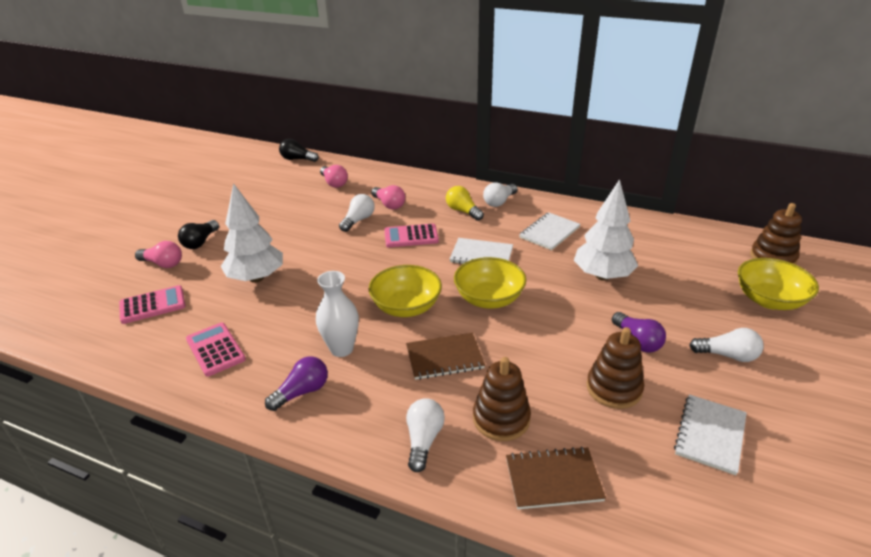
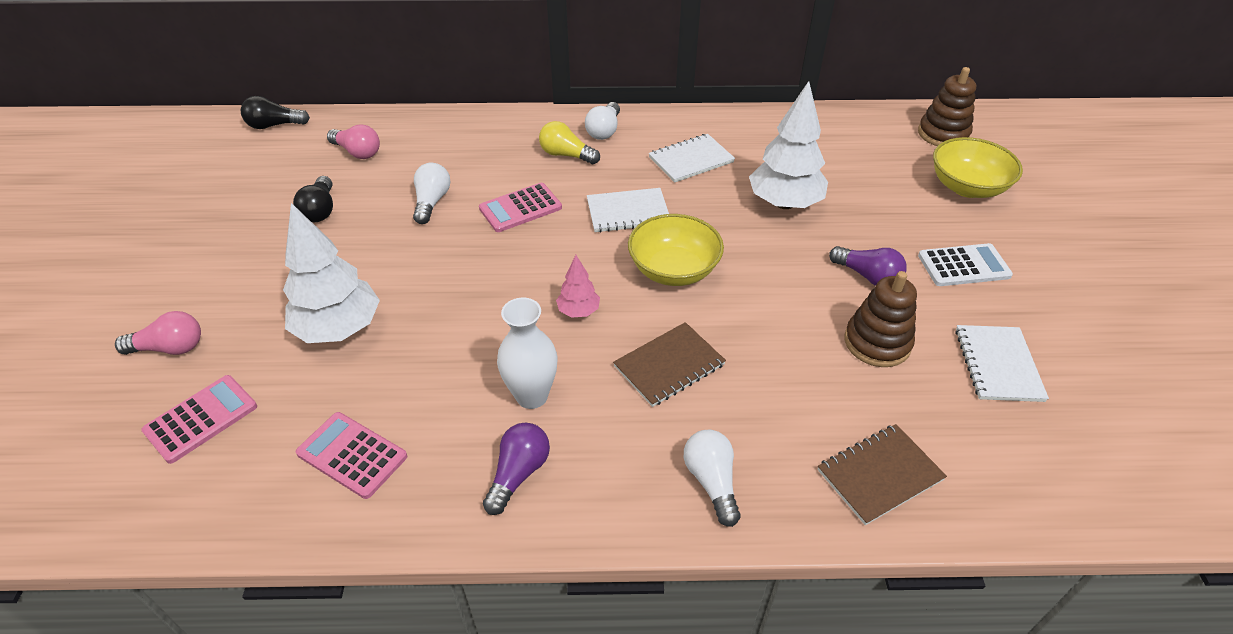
camera: 25 degrees left, 10 degrees up
black light bulb [178,220,219,249] -> black light bulb moved to [293,176,333,222]
yellow bowl [369,265,442,317] -> pink tree [556,255,600,318]
pink light bulb [371,185,405,210] -> none
brown stacking toy [473,357,531,441] -> none
white notebook [519,212,580,250] -> white notebook turned 45 degrees clockwise [649,134,735,183]
white light bulb [689,328,764,362] -> white calculator [918,243,1013,286]

